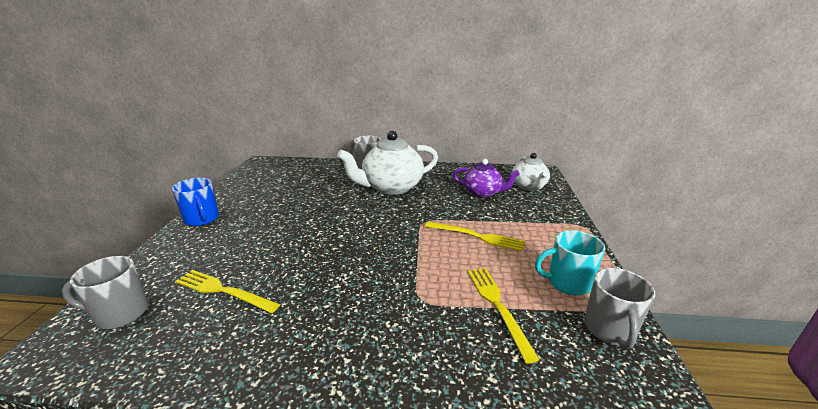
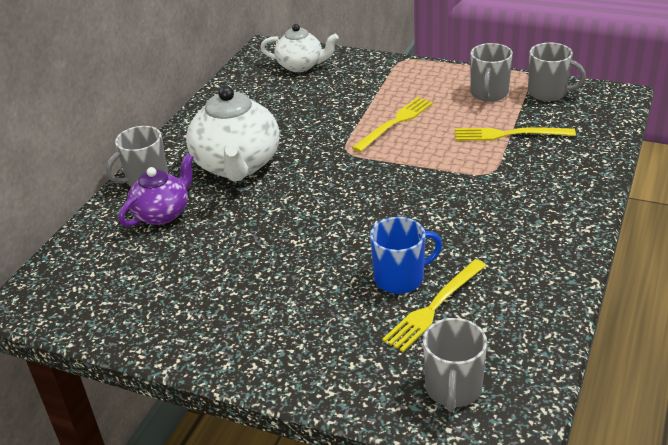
camera: 70 degrees left, 10 degrees up
blue mug [172,178,219,226] -> blue mug moved to [370,217,442,294]
purple teapot [453,159,520,198] -> purple teapot moved to [119,154,194,227]
turquoise mug [535,230,605,295] -> grey mug [470,43,513,102]

